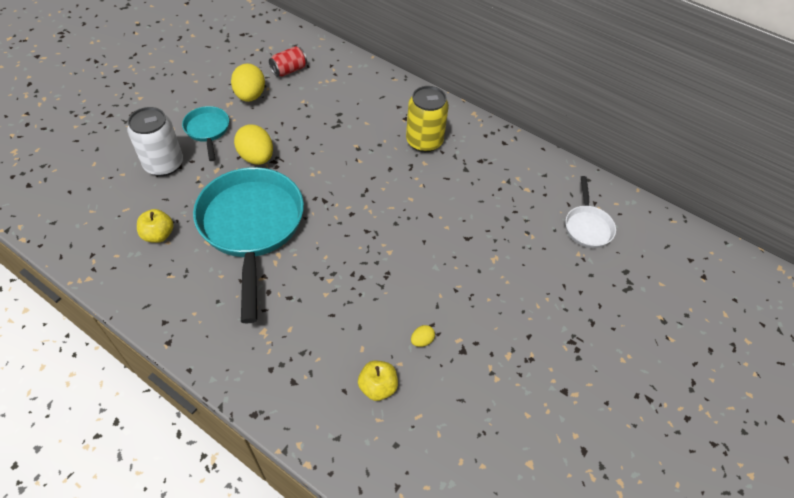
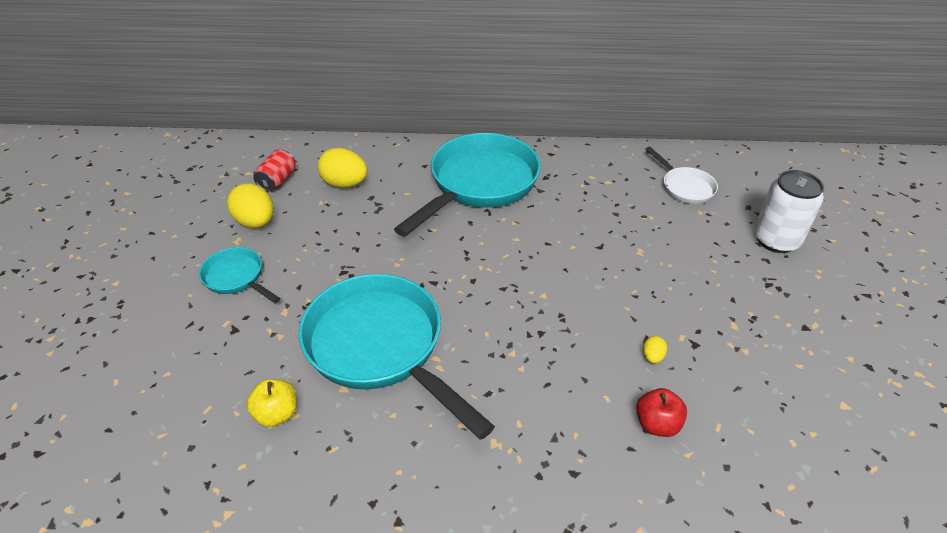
camera: 30 degrees left, 10 degrees down
white can [127,107,183,176] -> white can moved to [754,170,824,253]
yellow egg [234,125,273,165] -> yellow egg moved to [317,148,367,188]
yellow apple [358,361,398,401] -> red apple [636,388,687,437]
yellow can [406,86,449,152] -> turquoise pan [394,133,541,237]

